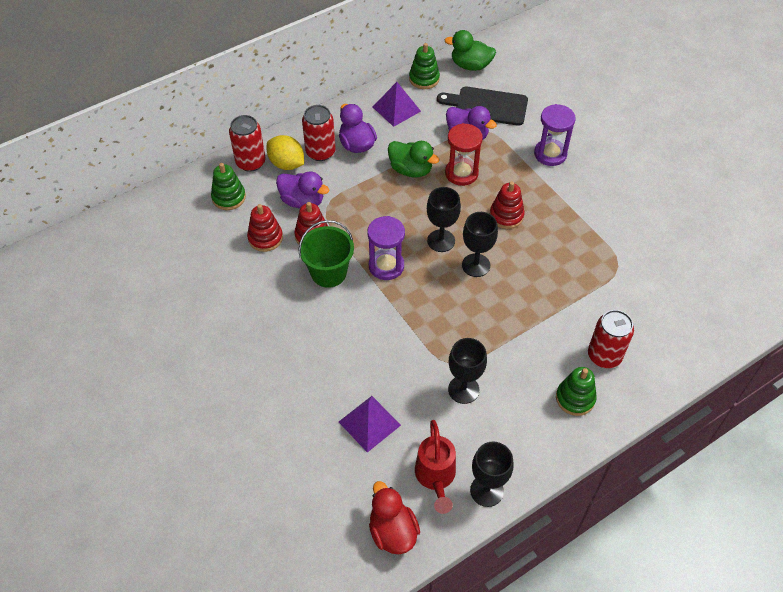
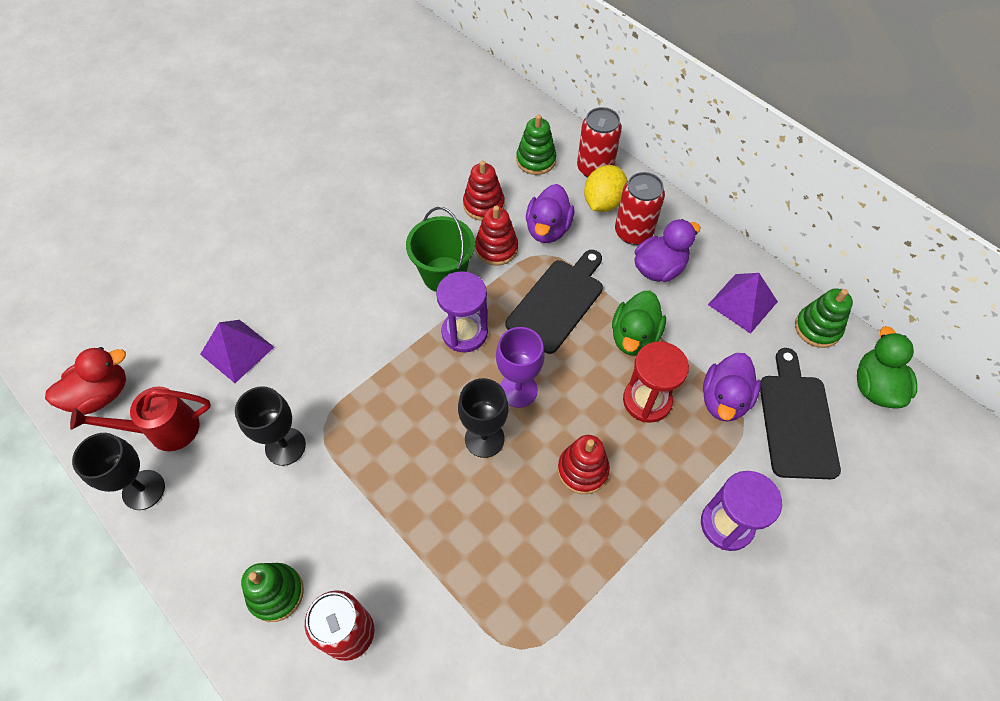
camera: 80 degrees right, 5 degrees up
black goblet [427,187,461,252] -> purple goblet [496,327,545,408]
none -> black cutting board [506,250,603,354]

